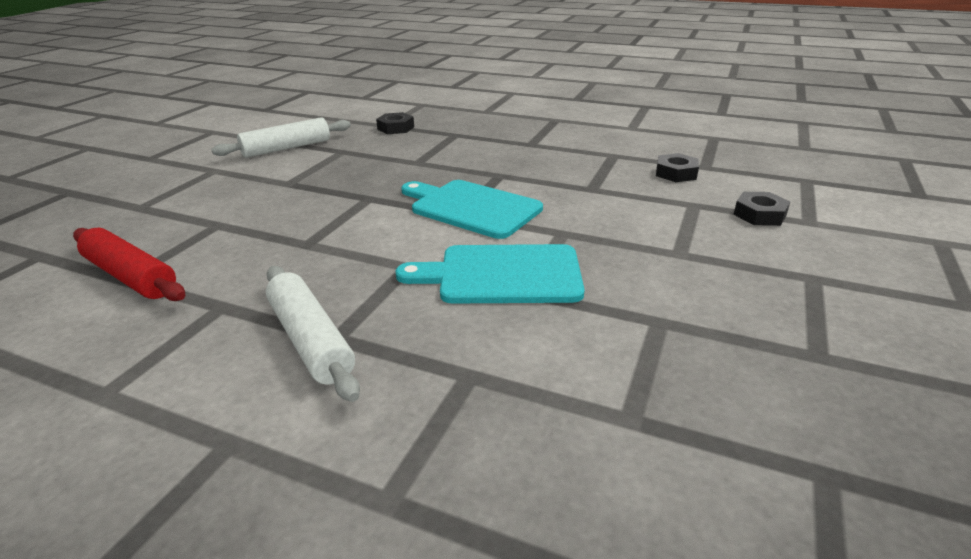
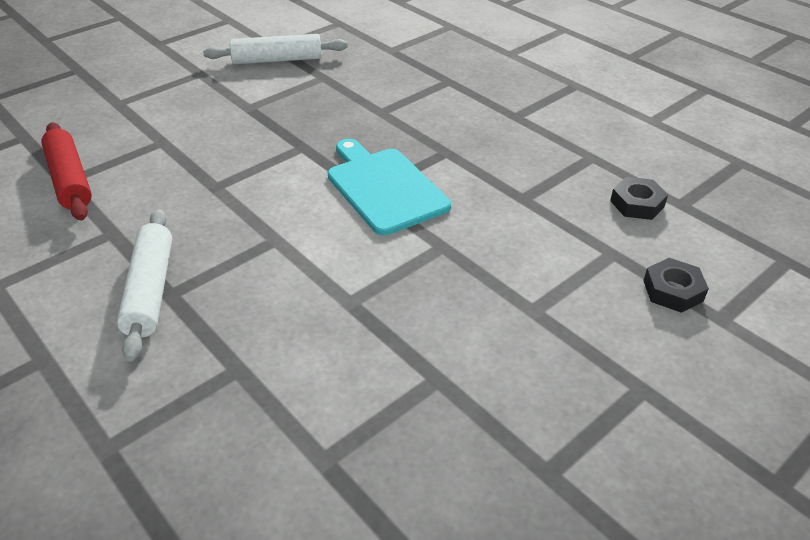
camera: 25 degrees right, 10 degrees up
black nut [376,112,414,134] -> none
turquoise cutting board [396,244,585,303] -> none

